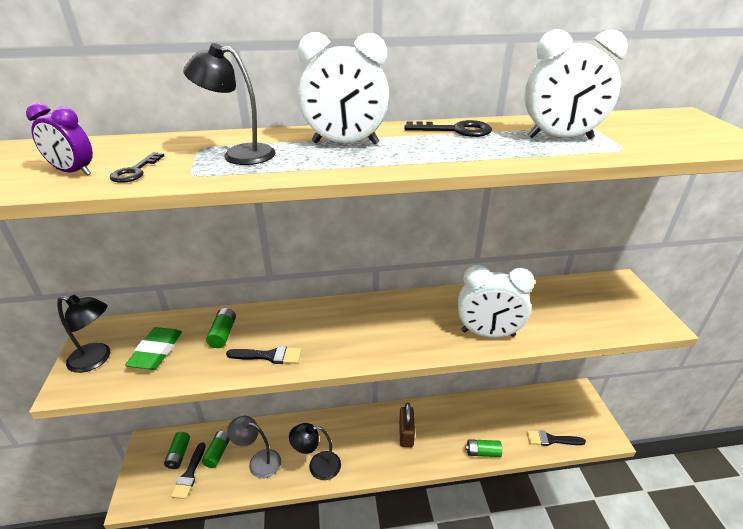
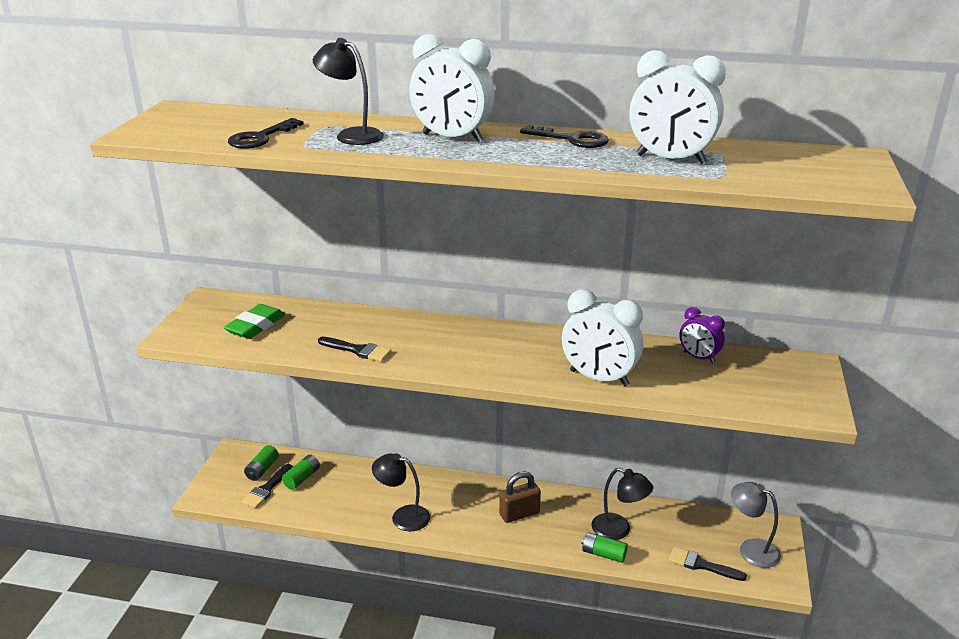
camera: 20 degrees right, 5 degrees down
purple clock [26,103,93,176] -> purple clock moved to [680,307,725,364]
black lamp [57,295,110,373] -> black lamp moved to [591,467,653,540]
black key [110,152,164,183] -> black key [228,118,304,149], size x1.50
green battery [206,308,236,348] -> none
grey lamp [227,416,281,478] -> grey lamp moved to [731,482,781,568]
brown padlock [399,403,415,447] -> brown padlock turned 45 degrees clockwise [499,471,541,523]

